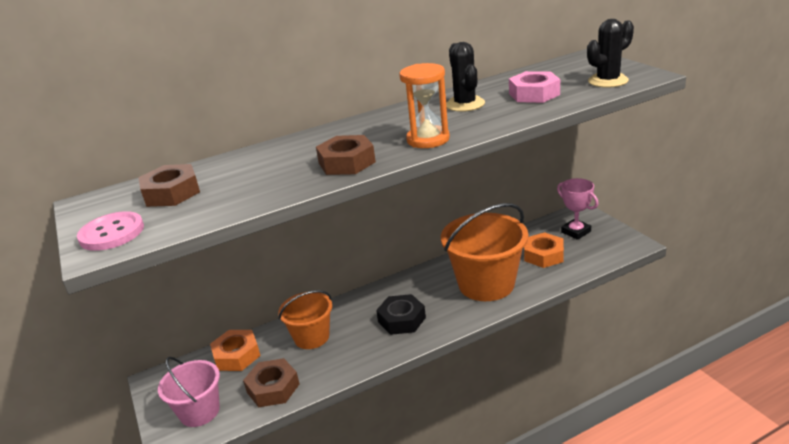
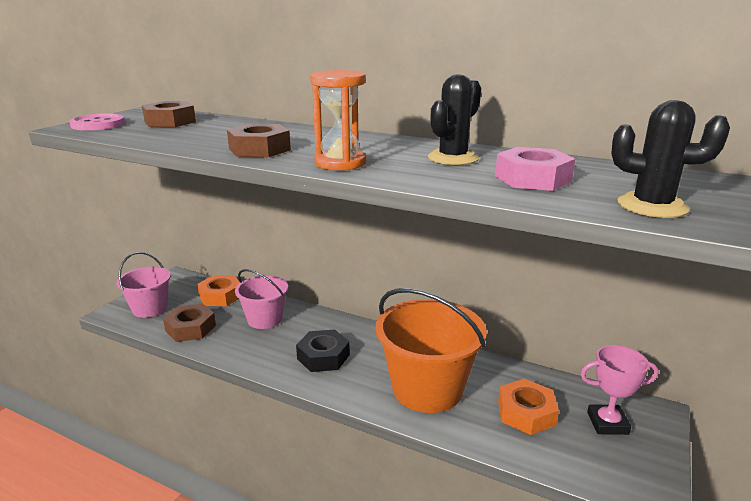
camera: 50 degrees right, 5 degrees down
orange bucket [278,290,332,349] -> pink bucket [235,269,288,329]
pink trophy [557,178,599,240] -> pink trophy turned 75 degrees clockwise [580,345,659,435]

